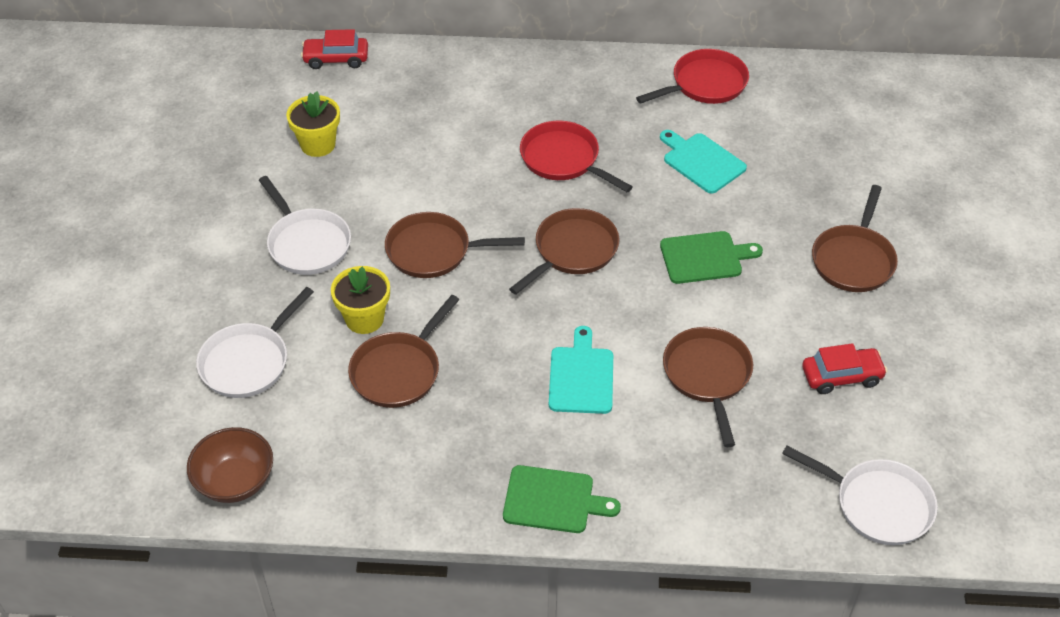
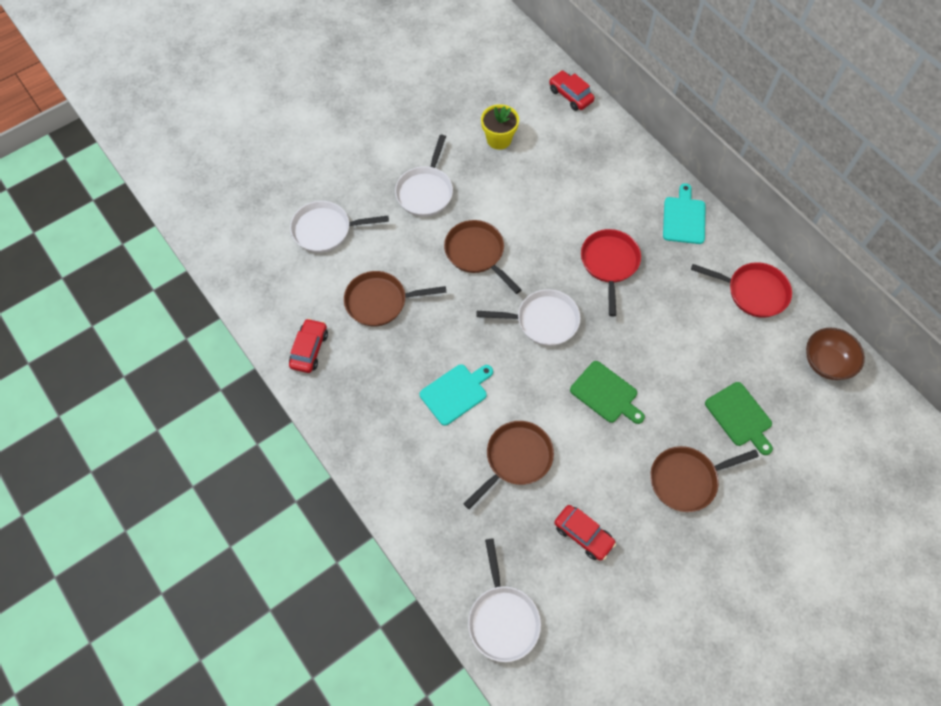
camera: 50 degrees right, 15 degrees up
brown bowl [187,427,273,503] -> brown bowl moved to [806,328,865,380]
yellow flower pot [331,266,390,334] -> none
green cutting board [503,465,621,533] -> green cutting board moved to [705,382,773,455]
brown pan [509,208,620,295] -> white pan [476,289,581,346]
turquoise cutting board [660,130,747,194] -> turquoise cutting board moved to [663,183,706,244]
none -> red car [289,318,328,373]

